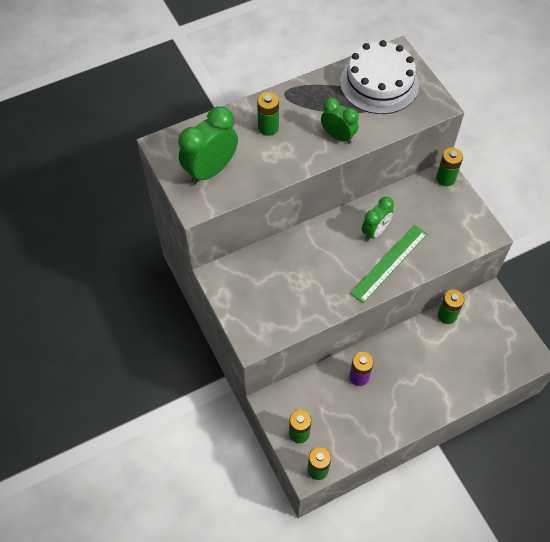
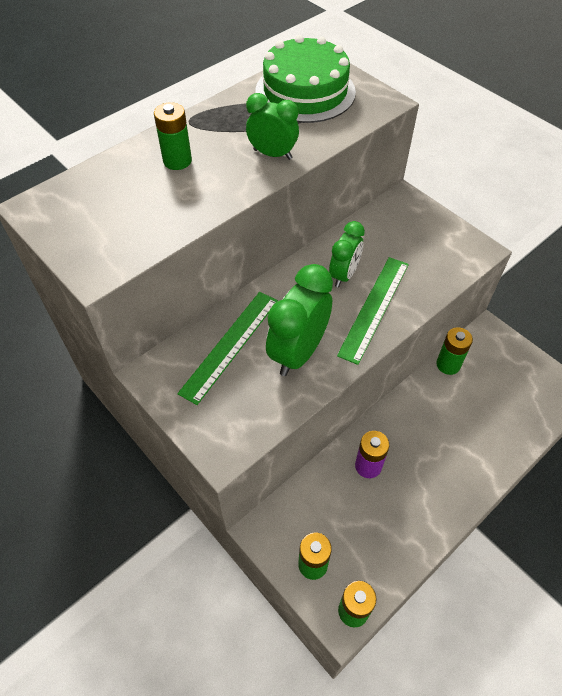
camera: 15 degrees left, 5 degrees down
green clock [178,106,238,185] -> green clock moved to [266,264,333,376]
white cake [340,40,419,114] -> green cake [255,35,356,123]
green battery [436,148,463,186] -> none
none -> green ruler [177,292,278,405]

